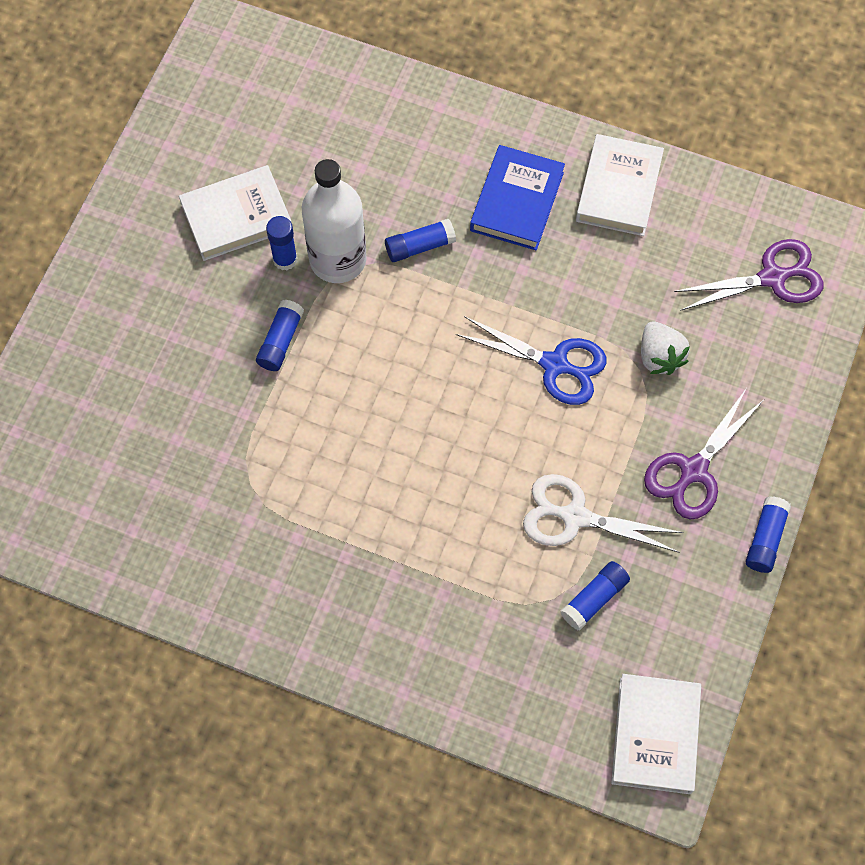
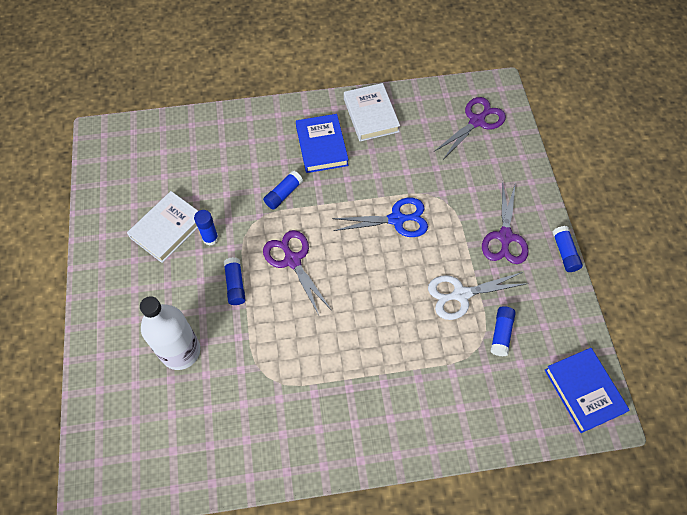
camera: 30 degrees left, 5 degrees down
white bottle [302,159,367,283] -> white bottle moved to [140,296,200,370]
white book [611,674,701,794] -> blue book [545,348,629,433]
white strawberry [641,321,690,375] -> none
none -> purple scissors [263,230,331,315]

